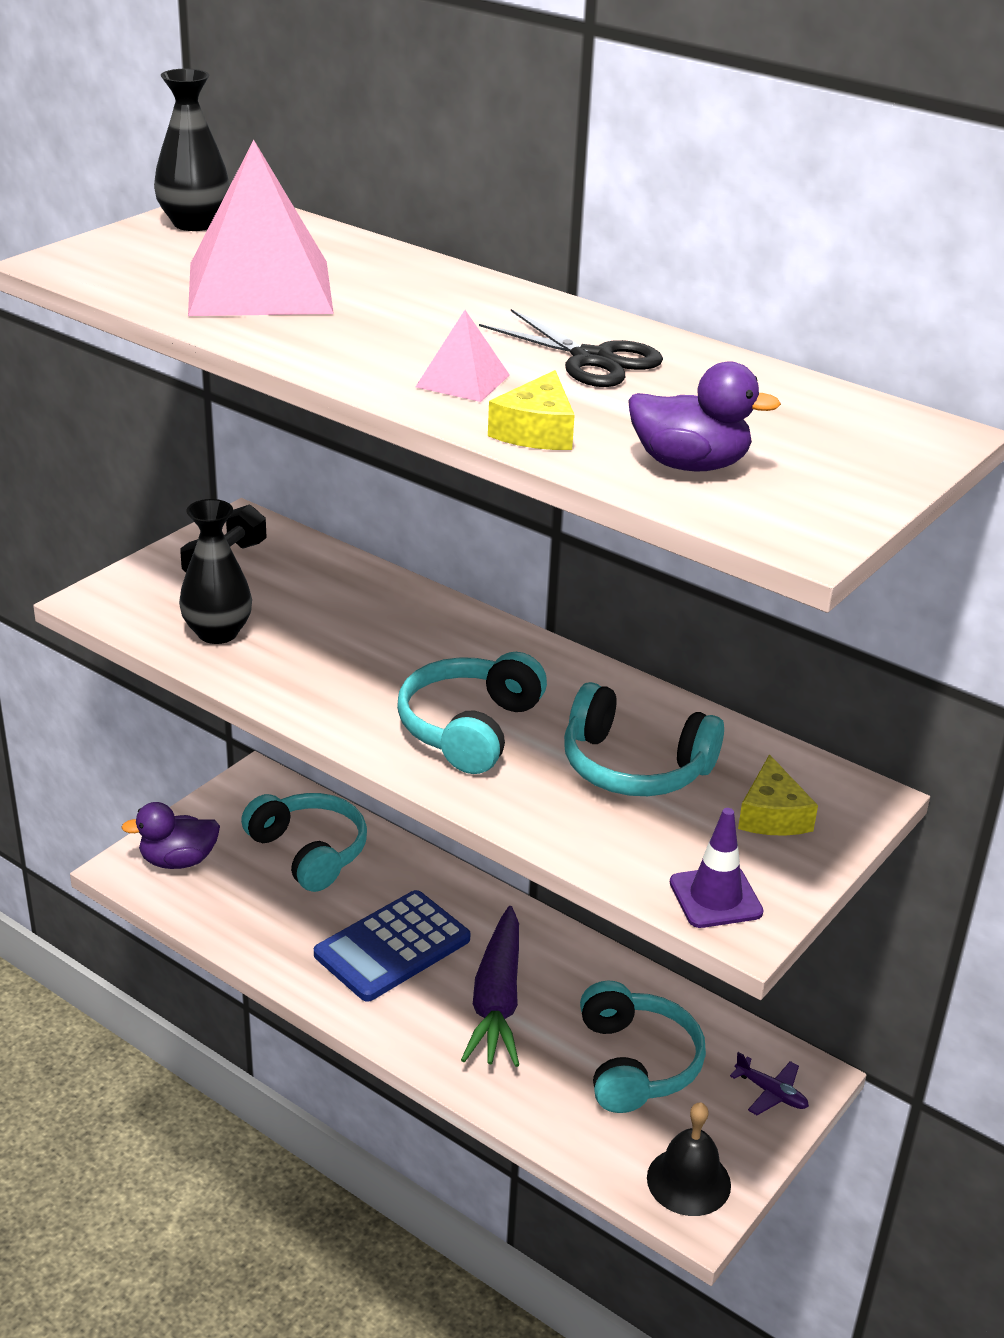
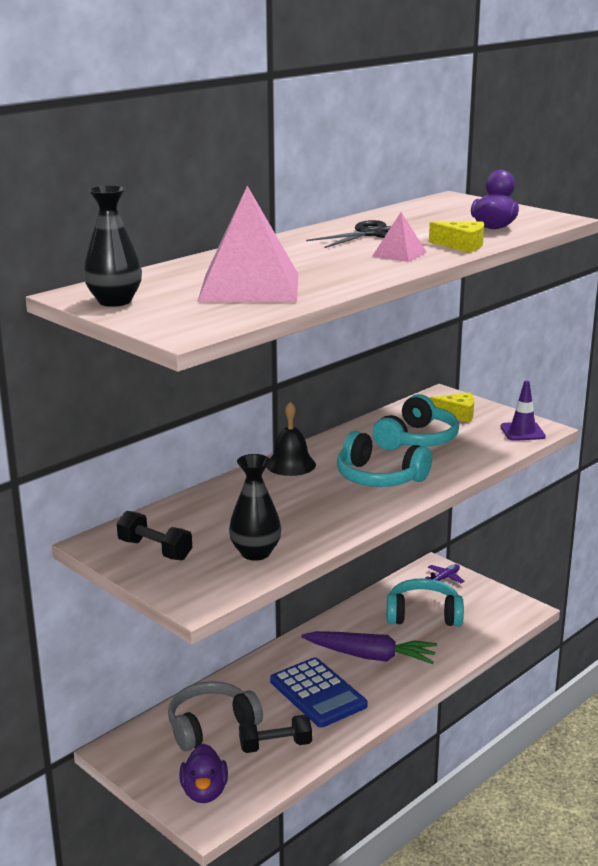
camera: 80 degrees left, 10 degrees down
turquoise headphones [241,793,367,892] -> grey headphones [168,681,263,751]
black bell [647,1102,731,1216] -> black bell moved to [266,401,316,476]
none -> black dumbbell [239,715,312,753]

